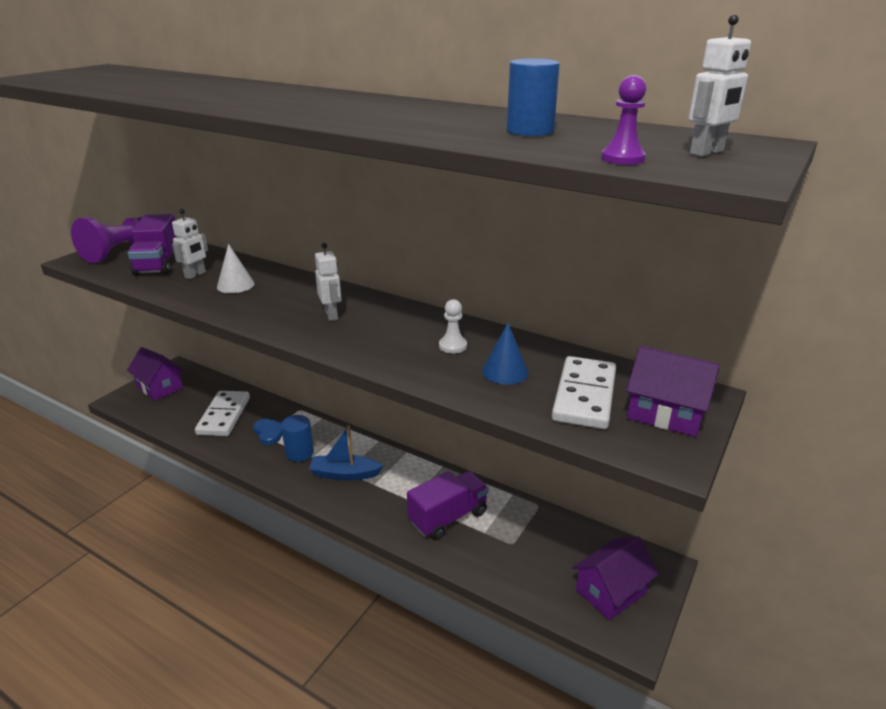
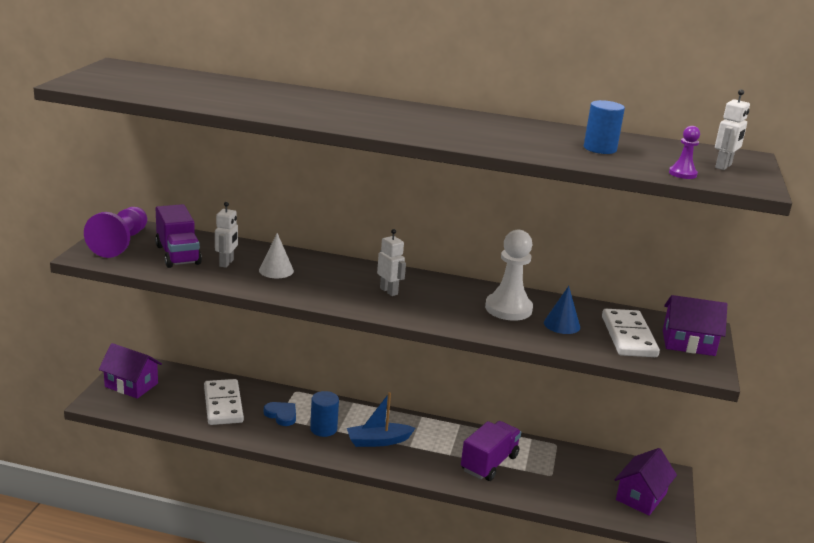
camera: 20 degrees left, 5 degrees down
white pawn [439,299,467,354] -> white pawn [485,230,533,321], size x2.02

